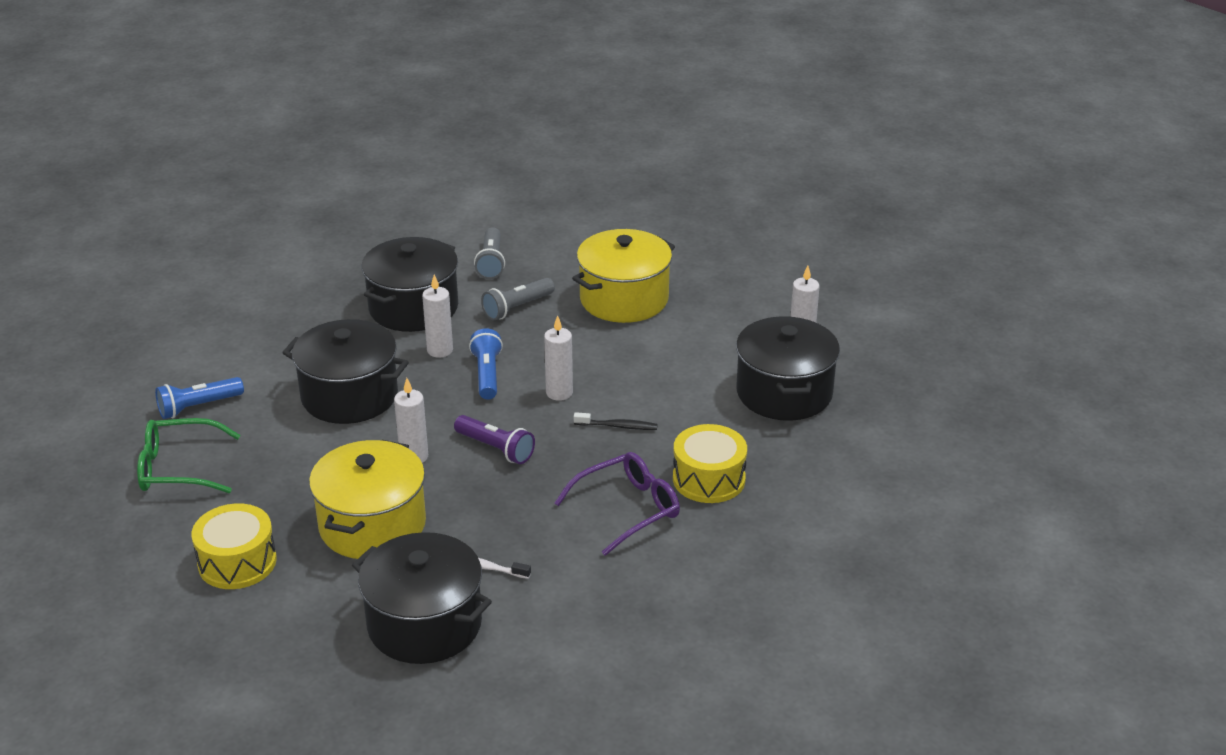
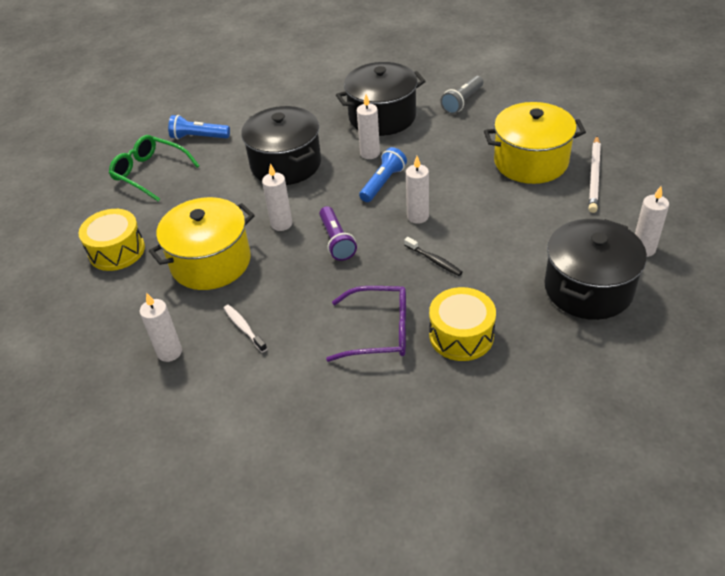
camera: 40 degrees right, 10 degrees up
black pot [352,532,492,664] -> white candle [140,293,182,362]
grey flashlight [481,278,555,321] -> none
none -> white pencil [589,136,601,213]

